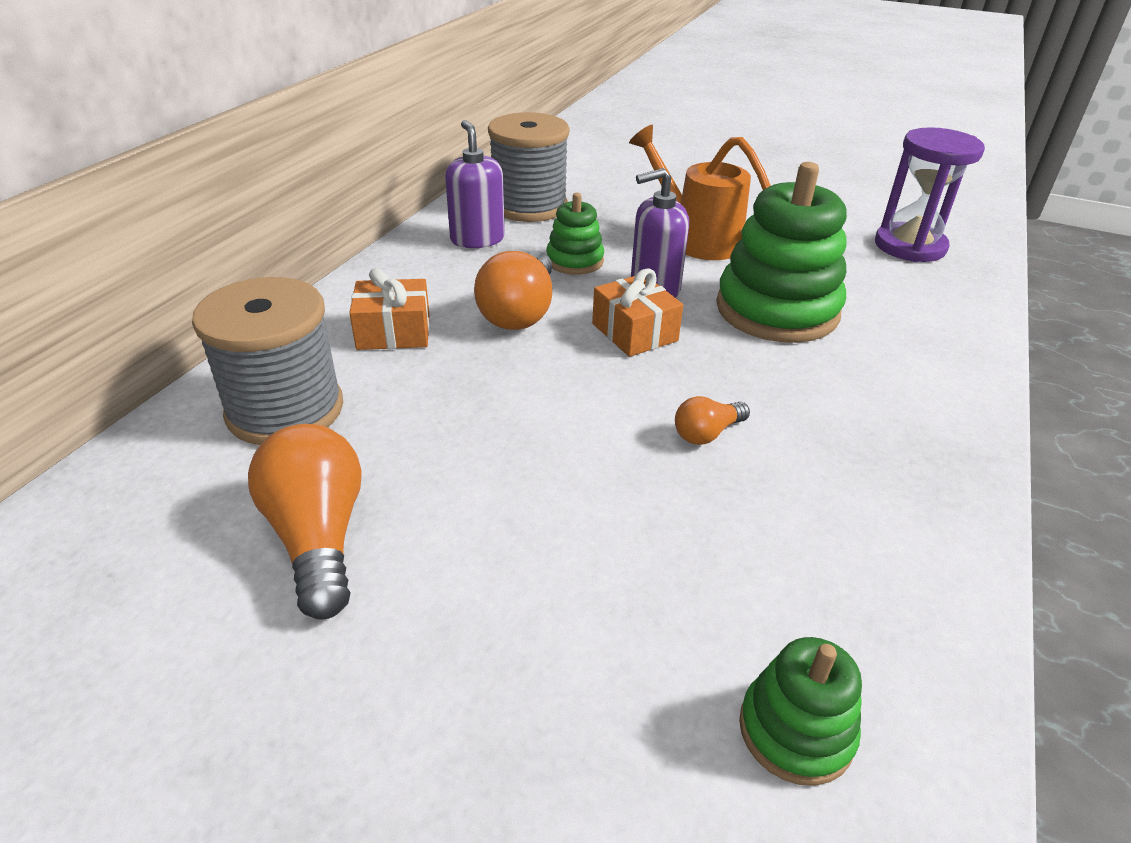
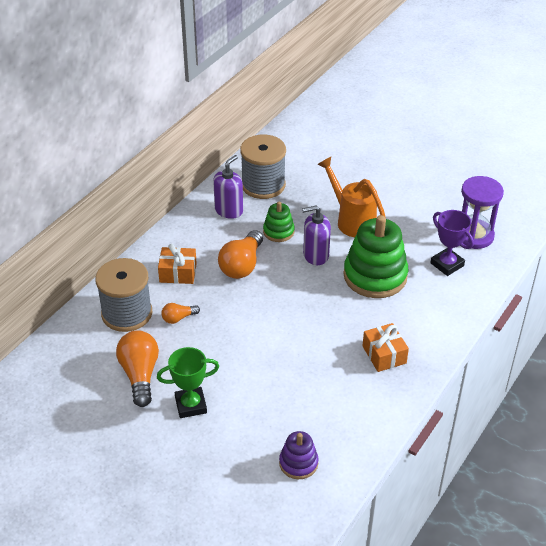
camera: 10 degrees right, 5 degrees up
purple soap dispenser [445,120,505,248] -> purple soap dispenser turned 45 degrees clockwise [213,155,243,219]
orange gift [592,268,683,357] -> orange gift moved to [363,323,409,372]
orange light bulb [675,396,750,445] -> orange light bulb moved to [161,303,200,324]
green stacking toy [739,637,862,786] -> purple stacking toy [279,431,319,479]
none -> green trophy [157,347,219,418]
none -> purple trophy [430,210,474,276]

